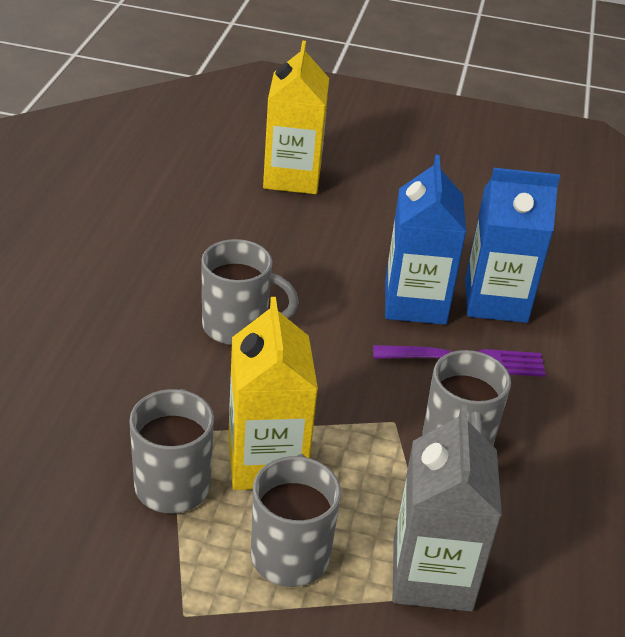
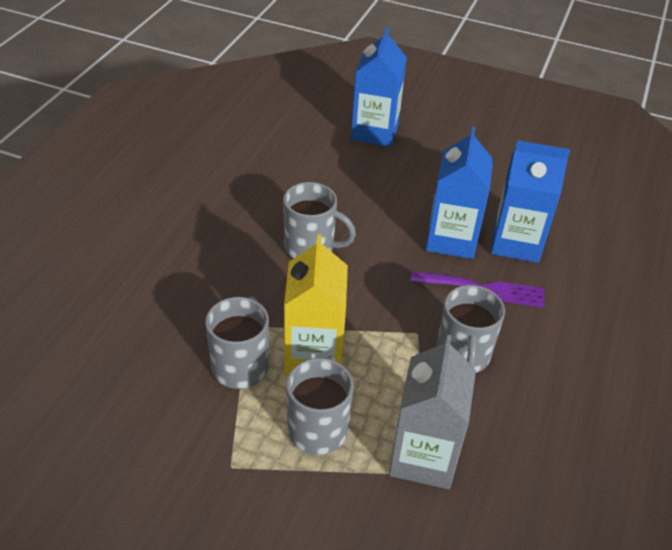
camera: 10 degrees right, 5 degrees up
yellow carton [263,40,329,194] -> blue carton [351,27,407,147]

